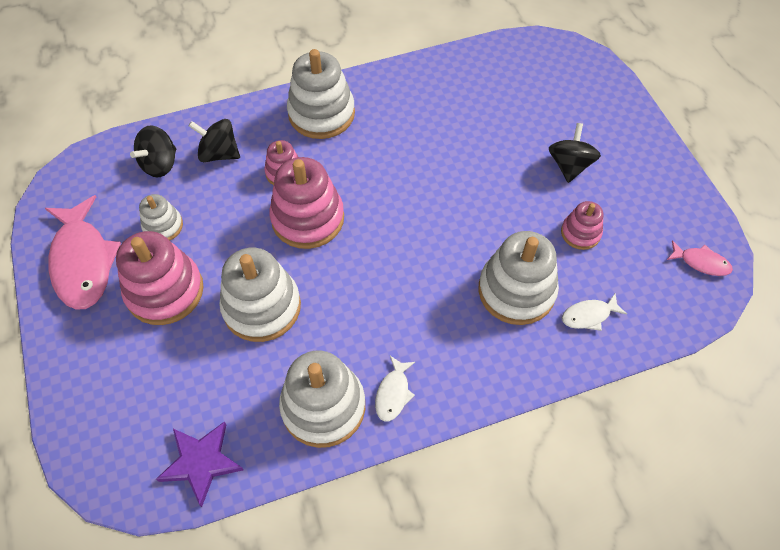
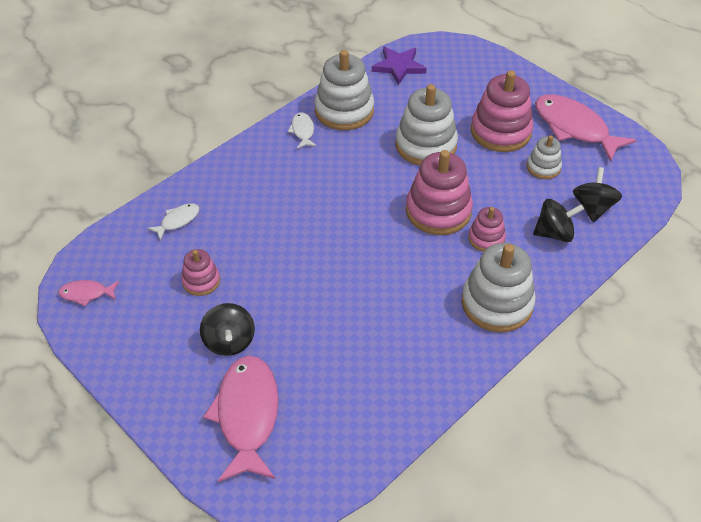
camera: 155 degrees right, 10 degrees down
white stacking toy [478,231,559,325] -> none
none -> pink fish [203,356,279,482]

